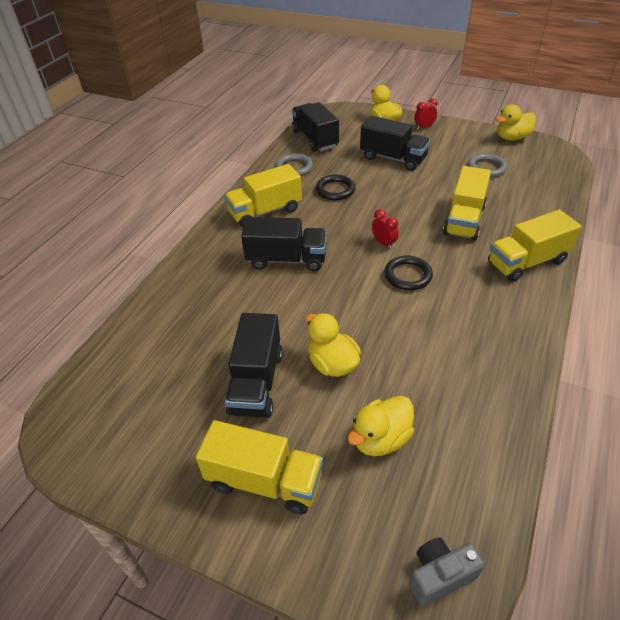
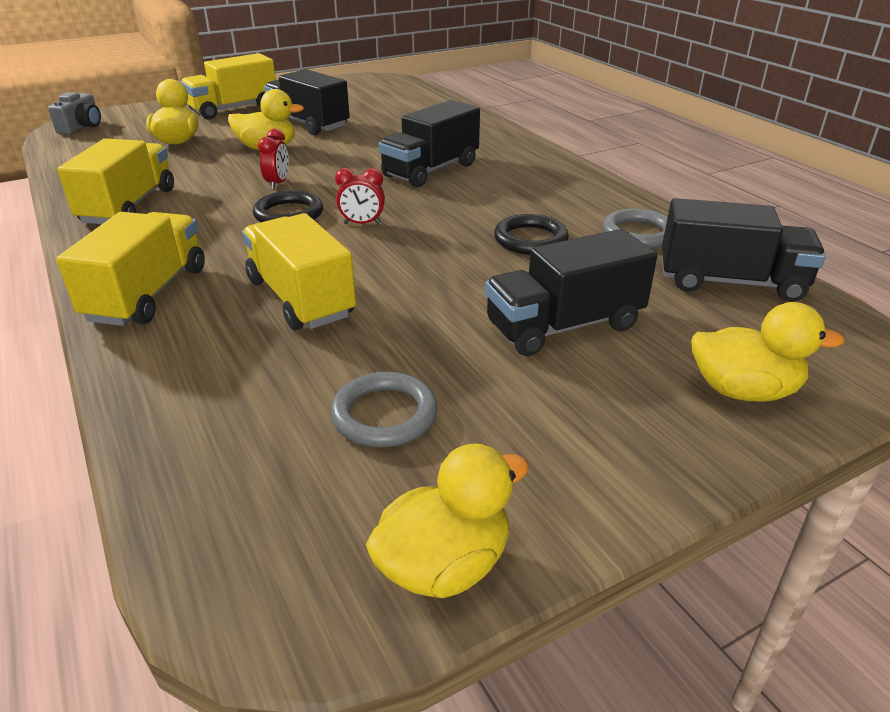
camera: 125 degrees right, 10 degrees down
yellow truck [224,164,302,227] -> yellow truck moved to [57,139,174,224]
red clock [414,98,438,130] -> red clock moved to [258,129,289,190]
yellow duck [496,104,536,141] -> yellow duck turned 45 degrees clockwise [366,444,529,598]

